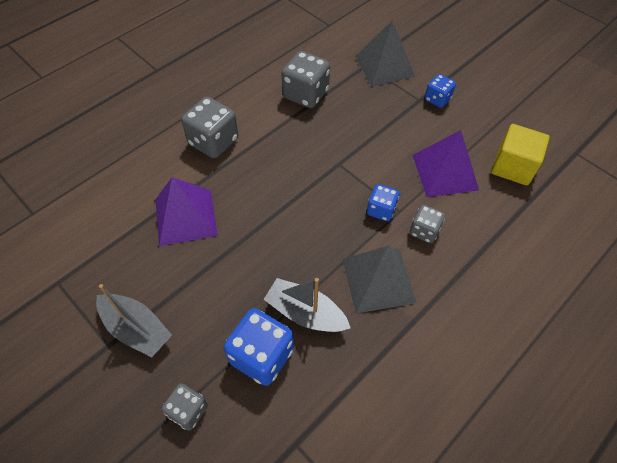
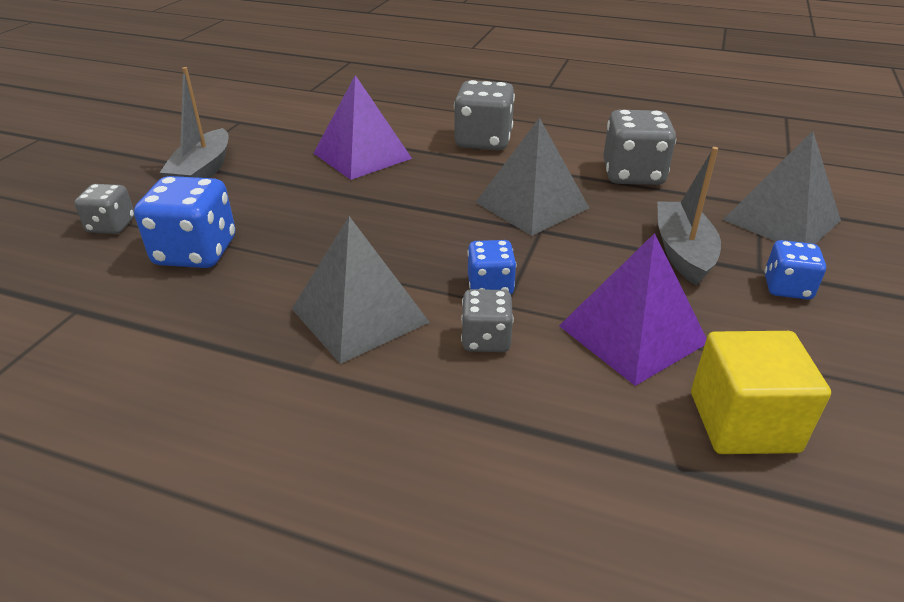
camera: 65 degrees right, 20 degrees down
grey boat [263,278,351,332] -> grey boat moved to [657,147,721,286]
none -> grey pyramid [475,118,589,236]

